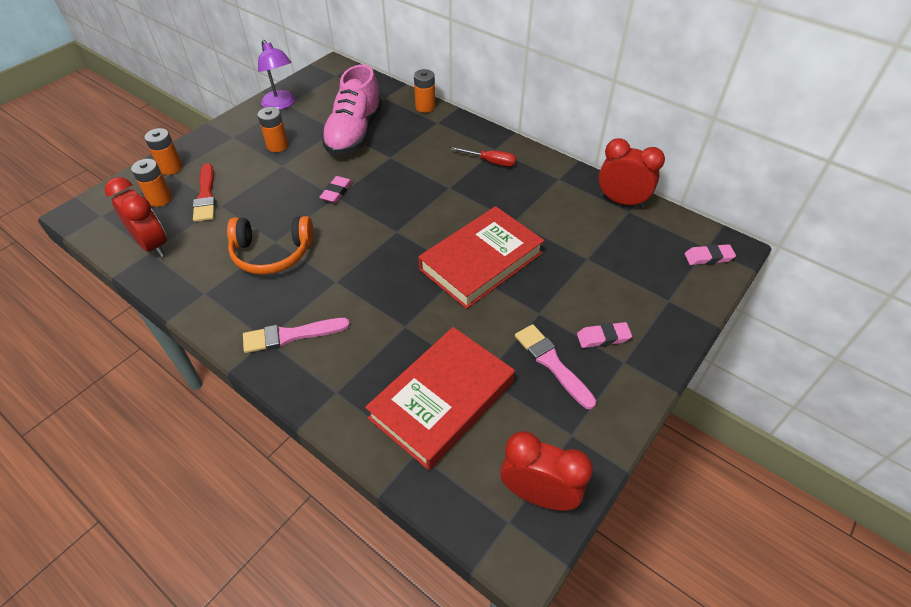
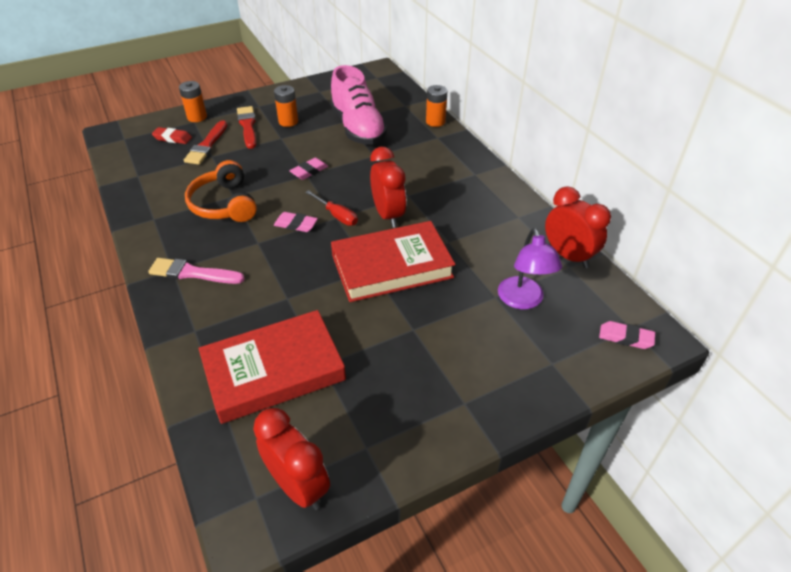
camera: 25 degrees right, 5 degrees down
red clock [105,177,167,257] -> red clock moved to [370,147,406,228]
orange battery [131,159,172,207] -> red eraser [152,127,192,144]
orange headphones [227,216,314,275] -> orange headphones turned 45 degrees clockwise [185,160,257,222]
purple lamp [258,40,295,110] -> purple lamp moved to [498,228,562,309]
pink shoe [321,65,382,155] -> pink shoe turned 60 degrees counterclockwise [330,65,387,145]
red screwdriver [451,147,516,167] -> red screwdriver moved to [305,190,358,226]
pink brush [515,324,596,409] -> none
pink eraser [577,322,632,348] -> pink eraser moved to [274,212,318,232]
none -> red brush [237,106,256,149]

